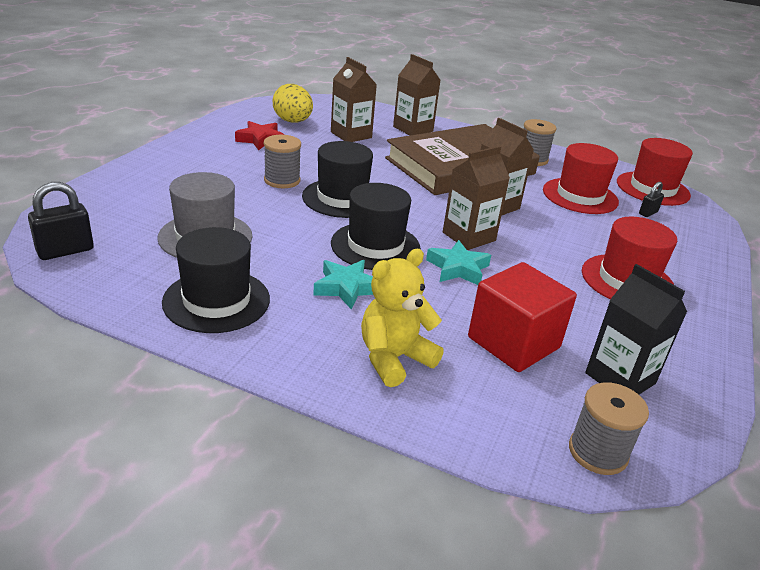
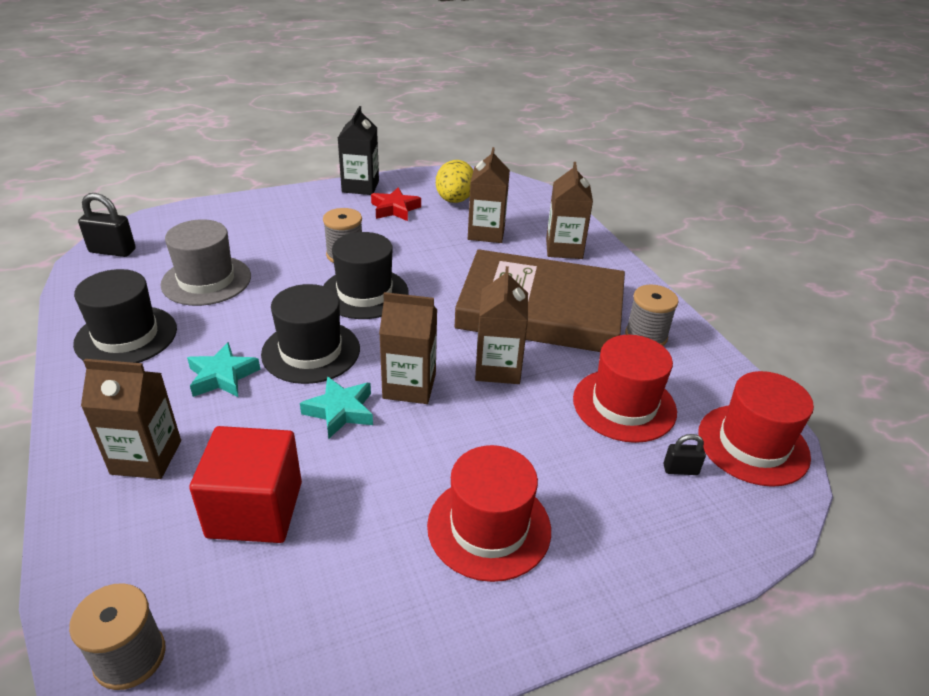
camera: 45 degrees right, 5 degrees up
yellow teddy bear [361,249,444,387] -> brown carton [81,359,181,479]
black carton [585,264,687,395] -> black carton moved to [338,106,379,195]

